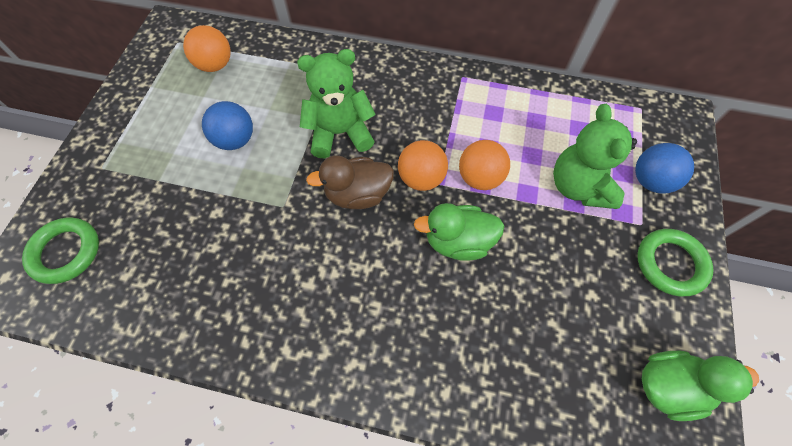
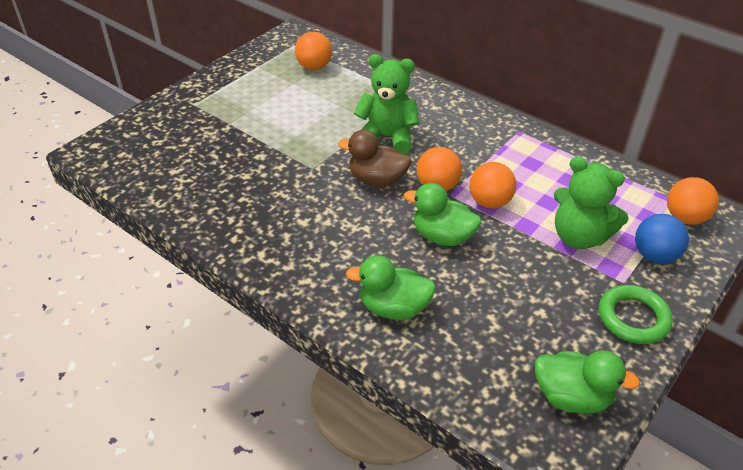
camera: 25 degrees right, 20 degrees down
green ring [22,217,99,284] -> none
blue ball [202,101,253,150] -> none
green teddy bear [553,104,637,209] -> green teddy bear turned 75 degrees counterclockwise [554,156,629,249]
none -> green duck [346,255,436,320]
none -> orange ball [667,177,719,225]

